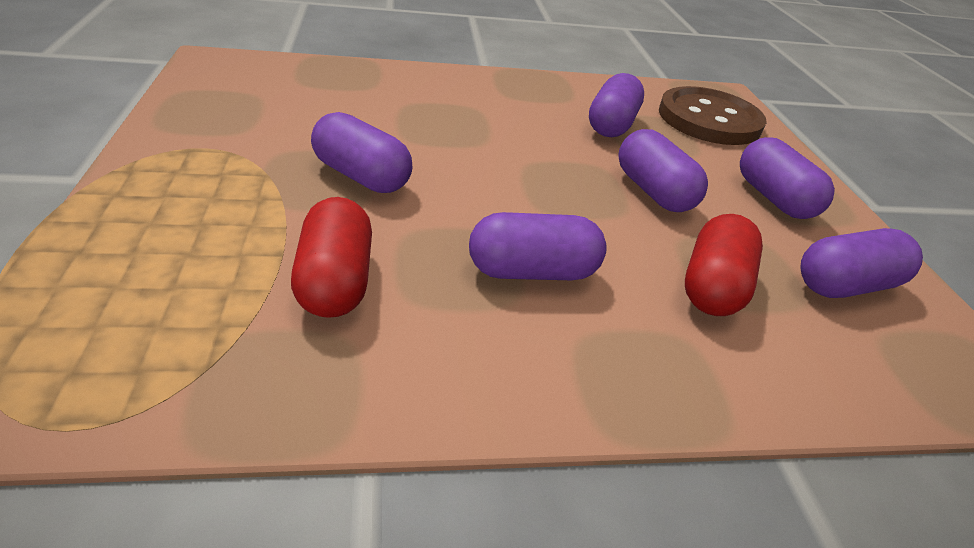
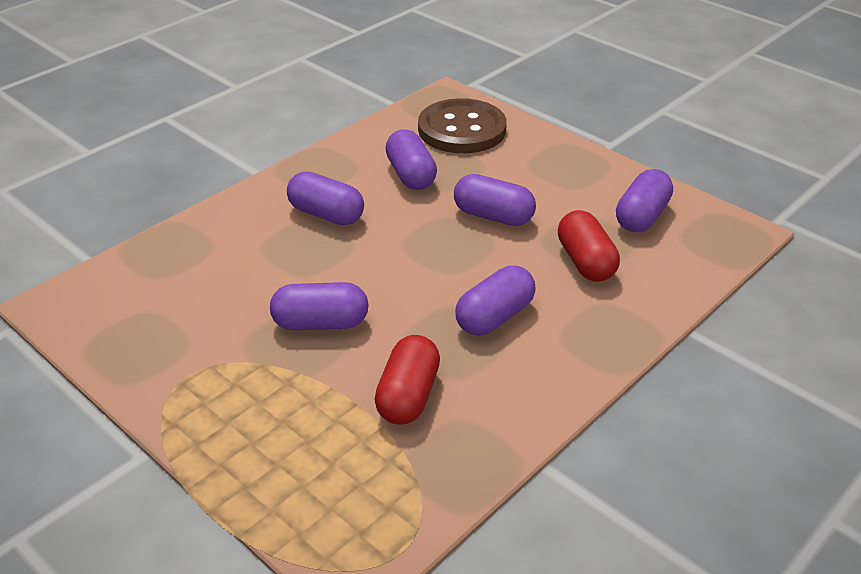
camera: 35 degrees left, 0 degrees up
red capsule [291,197,372,318] -> red capsule turned 60 degrees clockwise [374,335,440,425]
purple capsule [740,137,835,219] -> purple capsule moved to [287,171,364,225]

